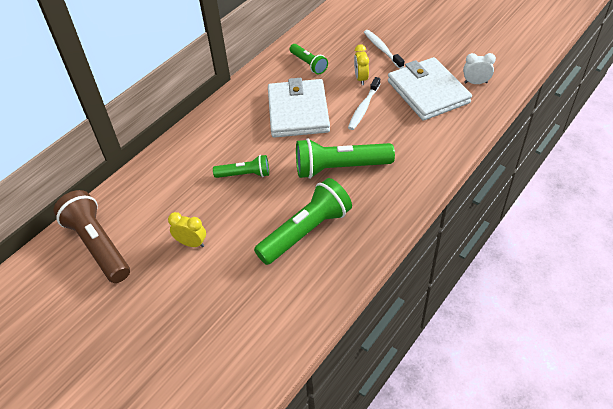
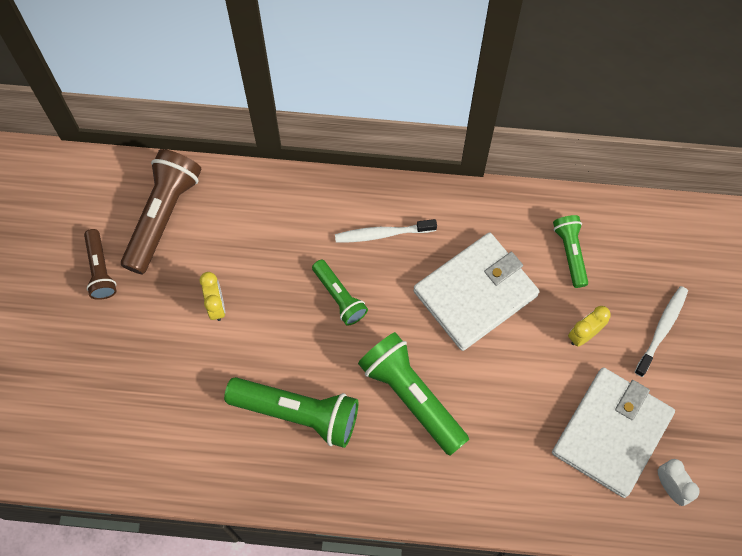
camera: 55 degrees right, 20 degrees up
green flashlight [290,44,328,74] -> green flashlight turned 150 degrees clockwise [553,215,588,288]
white toothbrush [348,77,380,130] -> white toothbrush moved to [335,219,437,243]
none -> brown flashlight [84,229,117,300]

